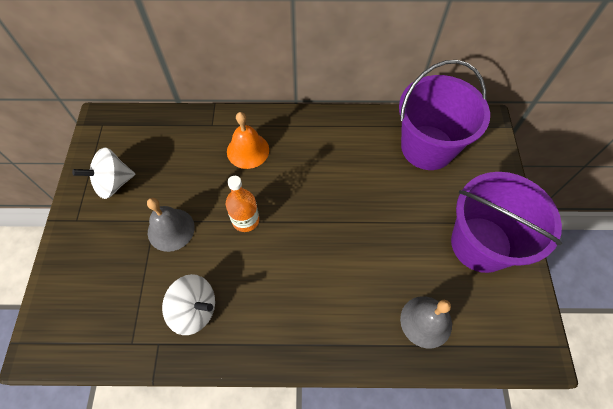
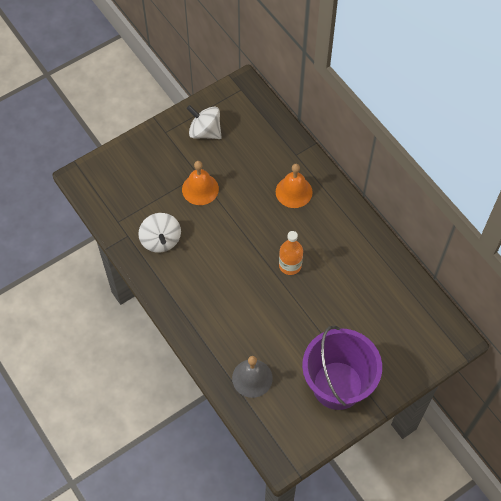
camera: 55 degrees right, 0 degrees up
grey bell [147,198,195,252] -> orange bell [182,161,219,205]
orange bottle [226,176,259,232] -> orange bottle moved to [279,231,303,275]
purple bucket [399,60,490,170] -> none

